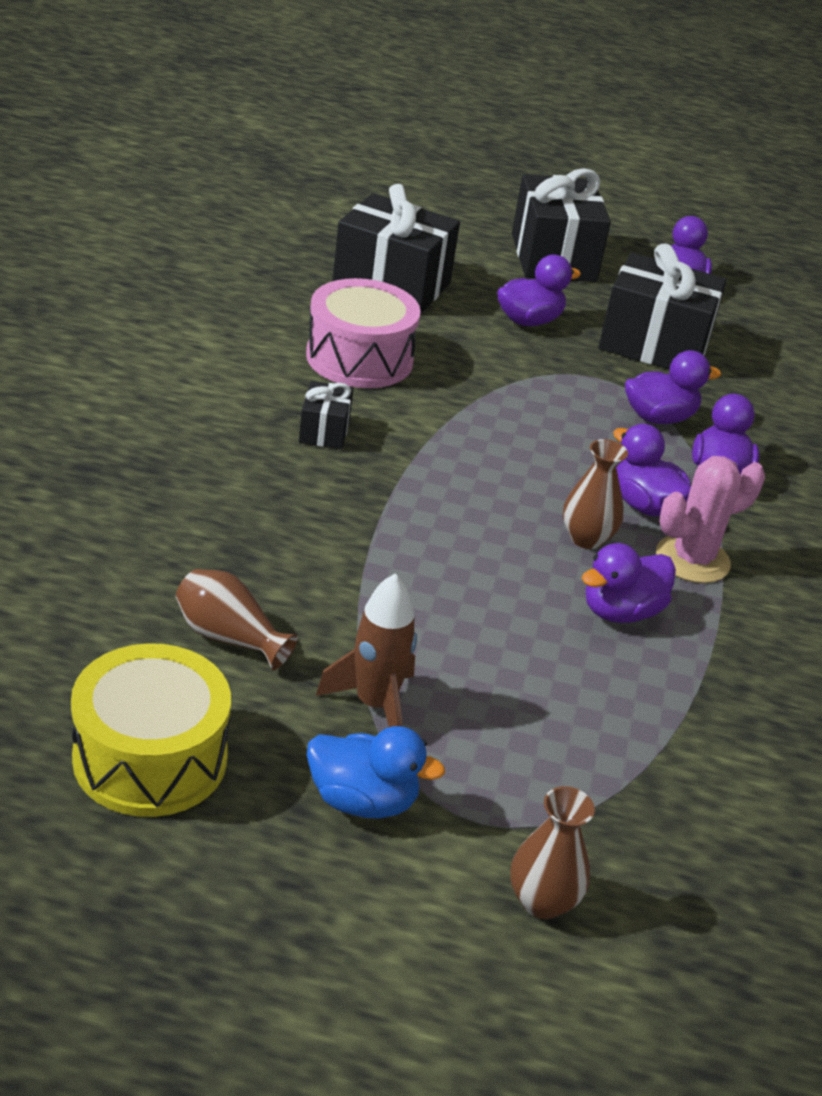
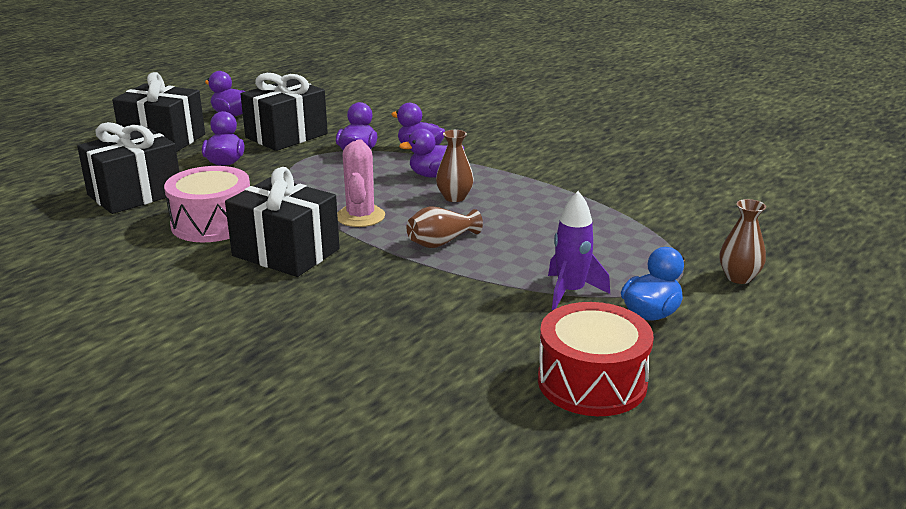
camera: 60 degrees left, 10 degrees down
yellow drum [71,643,231,817] -> red drum [538,302,654,416]
brown vase [176,569,298,670] -> brown vase moved to [407,206,483,248]
black gift [299,381,354,450] -> black gift [225,167,340,277], size x2.07
brown rocket [316,573,417,727] -> purple rocket [548,191,610,310]
purple duck [582,543,676,623] -> none
pink cactus [656,456,765,583] -> pink cactus moved to [337,139,385,227]

